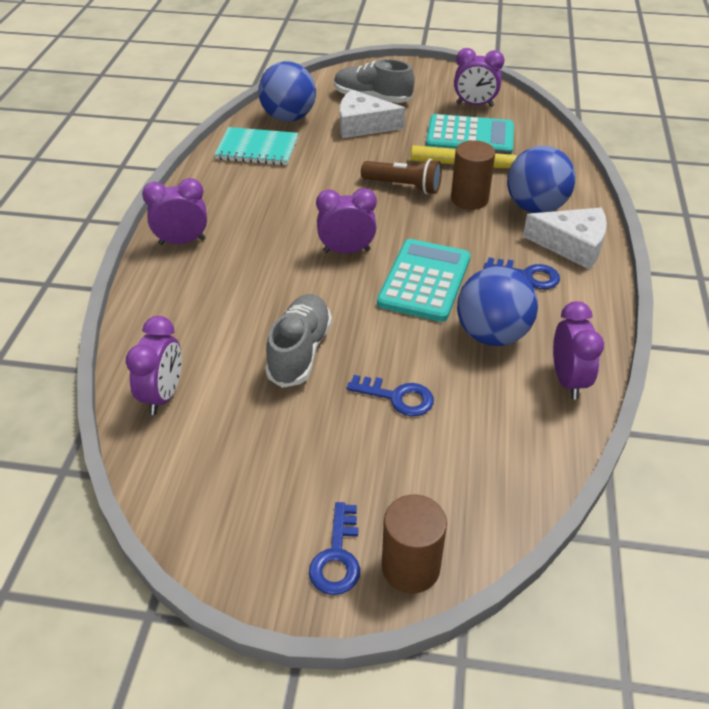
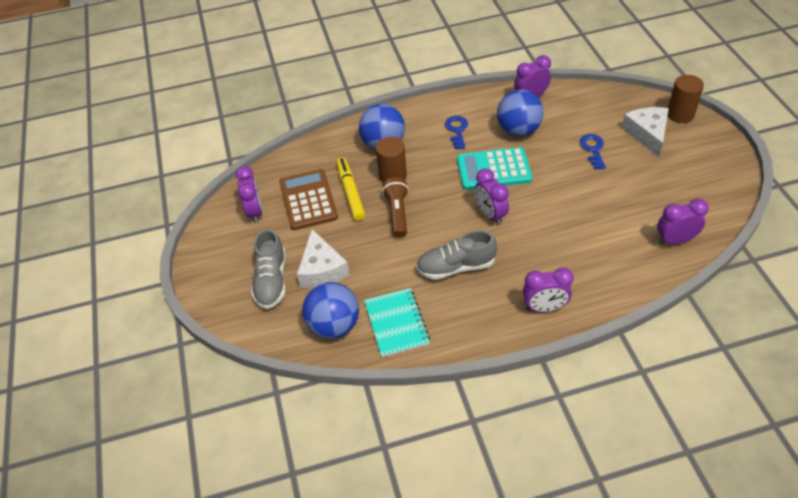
camera: 110 degrees left, 5 degrees up
purple clock [142,178,207,245] -> purple clock turned 60 degrees counterclockwise [523,268,574,312]
grey shoe [265,294,332,388] -> grey shoe moved to [416,230,497,280]
blue key [309,502,360,595] -> none
turquoise calculator [426,114,514,154] -> brown calculator [279,169,338,230]
white cheese [523,208,607,269] -> white cheese moved to [622,107,669,157]

